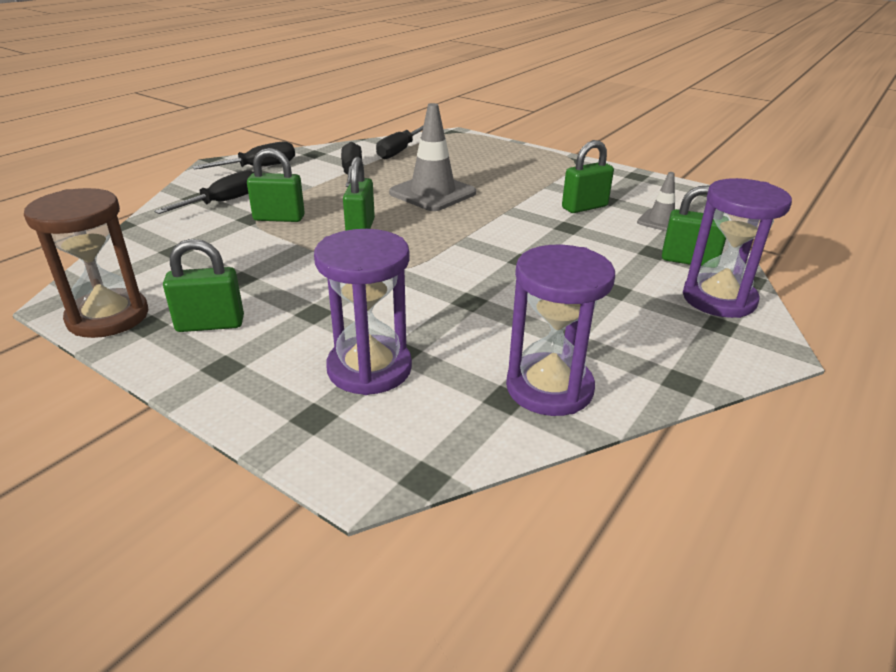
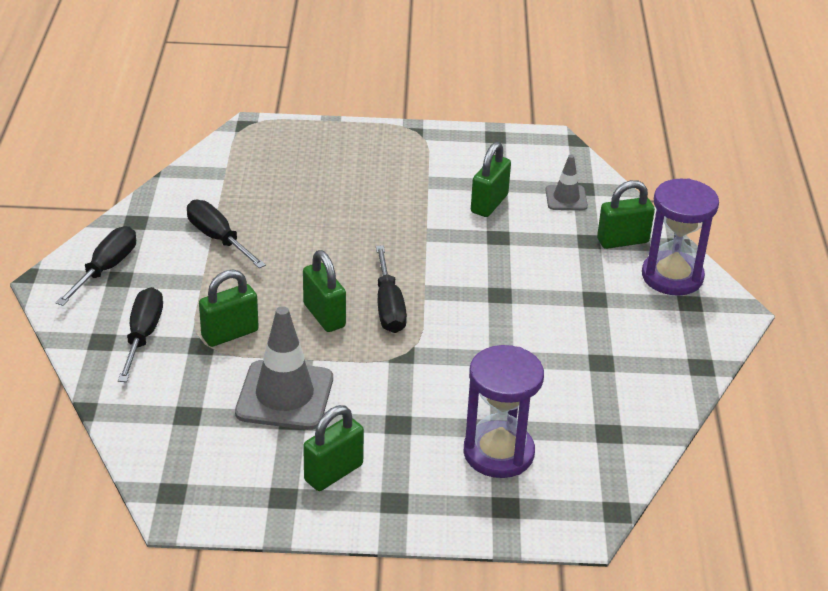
camera: 35 degrees left, 5 degrees up
brown hourglass [24,188,148,338] -> none
black screwdriver [376,125,424,159] -> black screwdriver moved to [376,245,407,333]
grey traffic cone [389,103,476,211] -> grey traffic cone moved to [235,306,333,430]
purple hourglass [506,245,615,416] -> none

